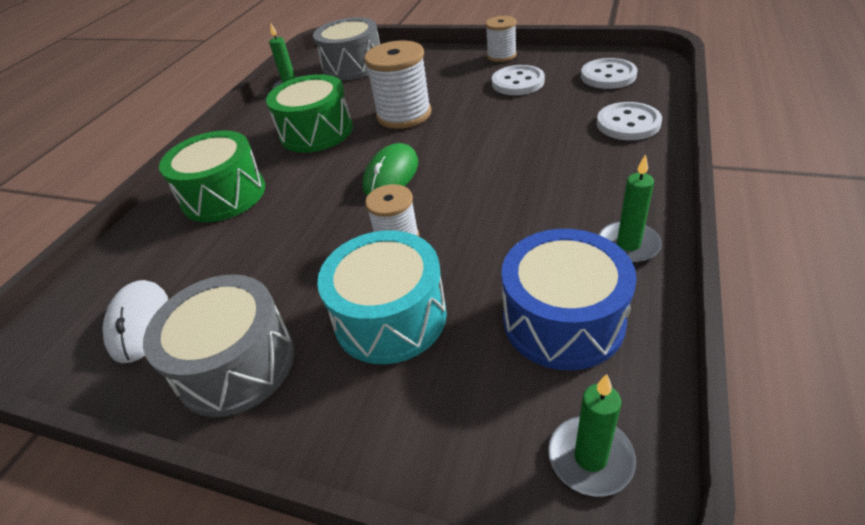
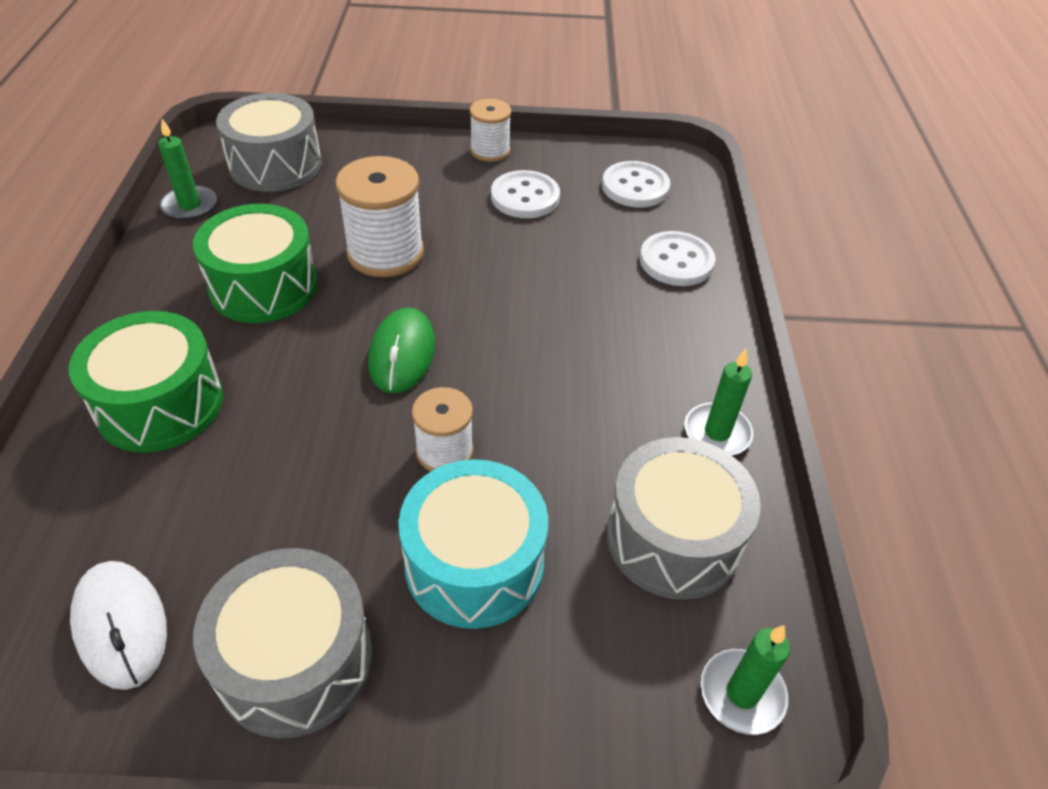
camera: 25 degrees left, 5 degrees up
blue drum [501,229,637,371] -> grey drum [607,437,761,600]

